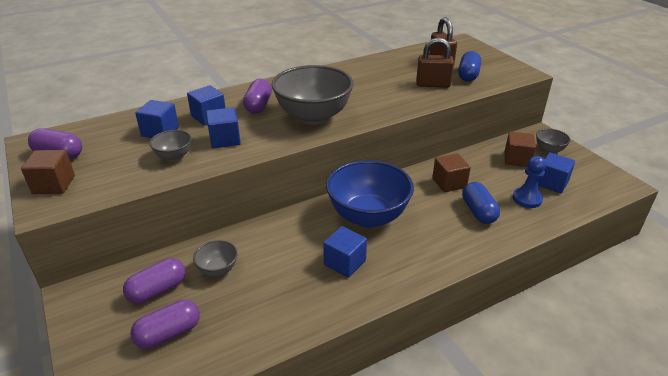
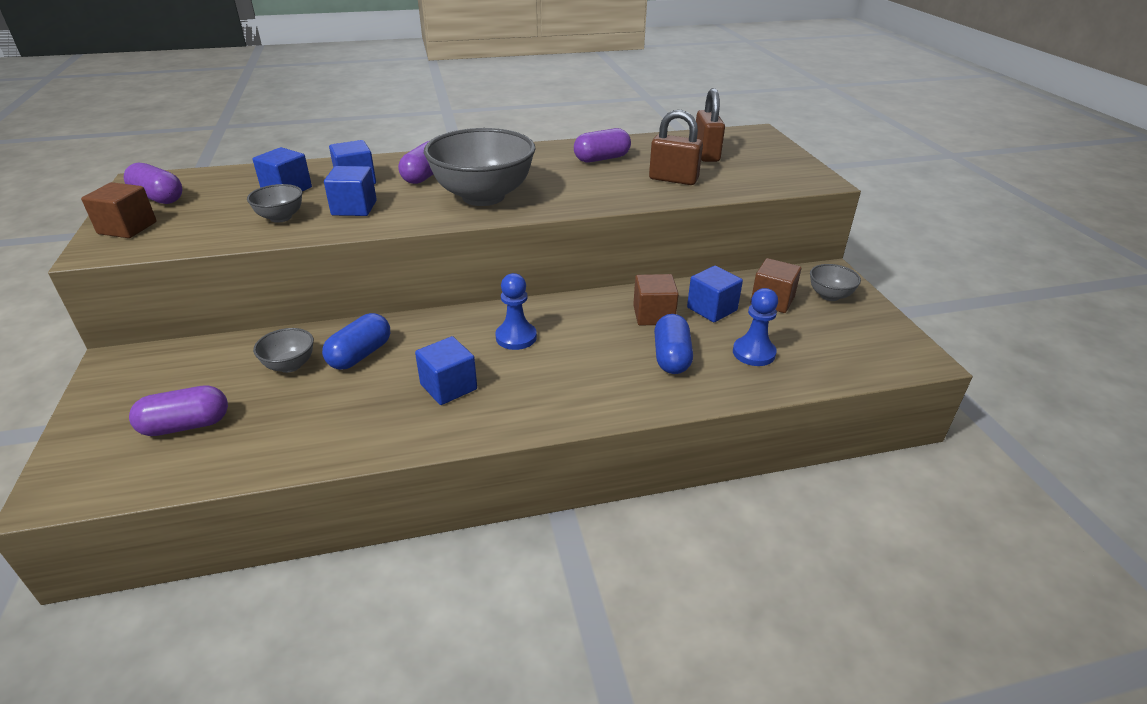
camera: 15 degrees right, 0 degrees up
purple capsule [123,258,185,304] -> purple capsule moved to [574,128,631,163]
blue bowl [326,160,414,228] -> blue pawn [495,273,537,350]
blue capsule [458,51,481,81] -> blue capsule moved to [322,313,390,370]
blue cube [538,153,575,193] -> blue cube moved to [687,266,743,322]

